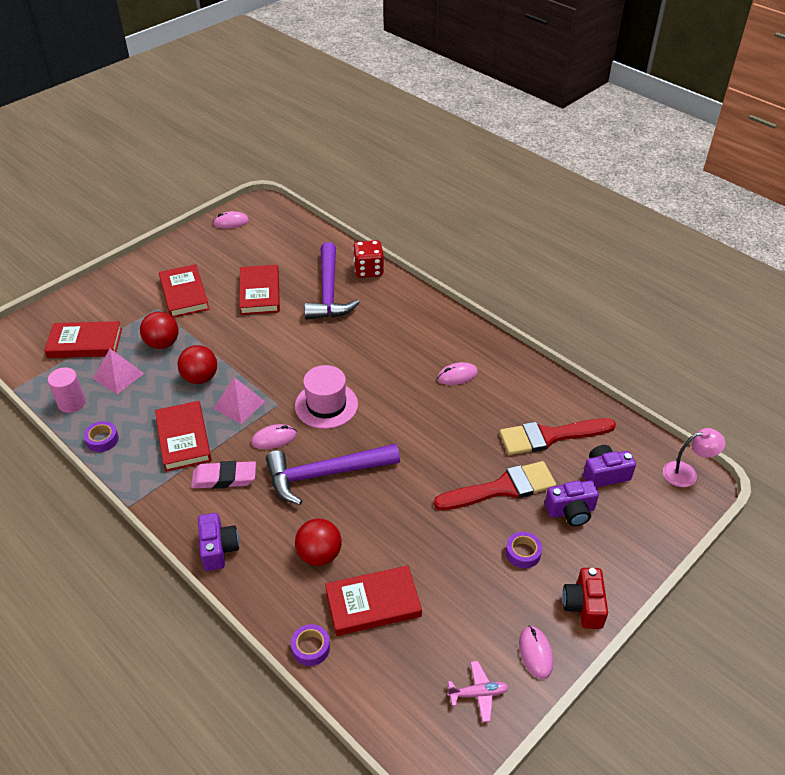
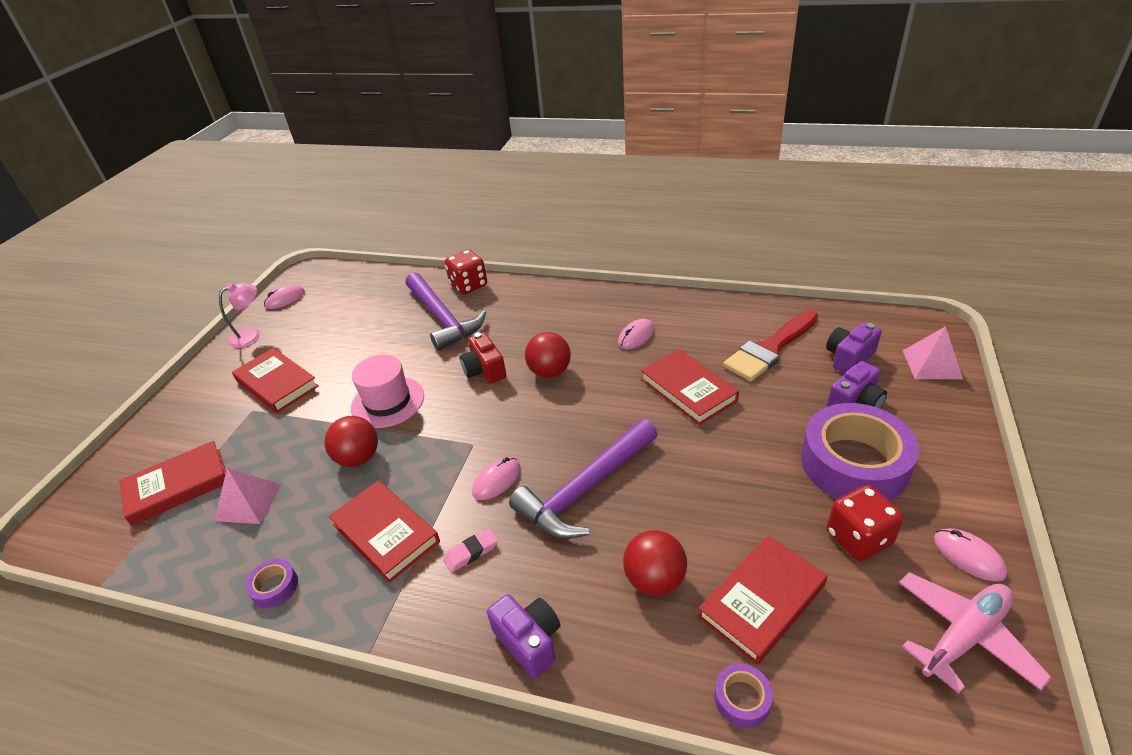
camera: 25 degrees left, 5 degrees down
pink cylinder [48,367,86,413] -> none
red ball [140,312,178,349] -> red ball moved to [525,332,571,378]
pink eraser [191,461,256,489] -> pink eraser [443,528,498,573], size x0.62
pink pyramid [213,377,265,424] -> pink pyramid moved to [902,326,963,379]
red book [239,265,280,315] -> red book moved to [641,349,739,425]
pink hat [295,365,358,429] -> pink hat moved to [351,355,424,428]
red brush [434,461,556,510] -> none
pink plane [447,661,509,722] -> pink plane [899,572,1052,694], size x1.73
purple tape [506,532,542,568] -> purple tape [801,403,919,501], size x2.44
red camera [562,568,608,629] -> red camera moved to [460,332,506,384]
pink lamp [663,428,726,487] -> pink lamp moved to [219,282,260,348]
none -> red dice [827,485,904,561]

